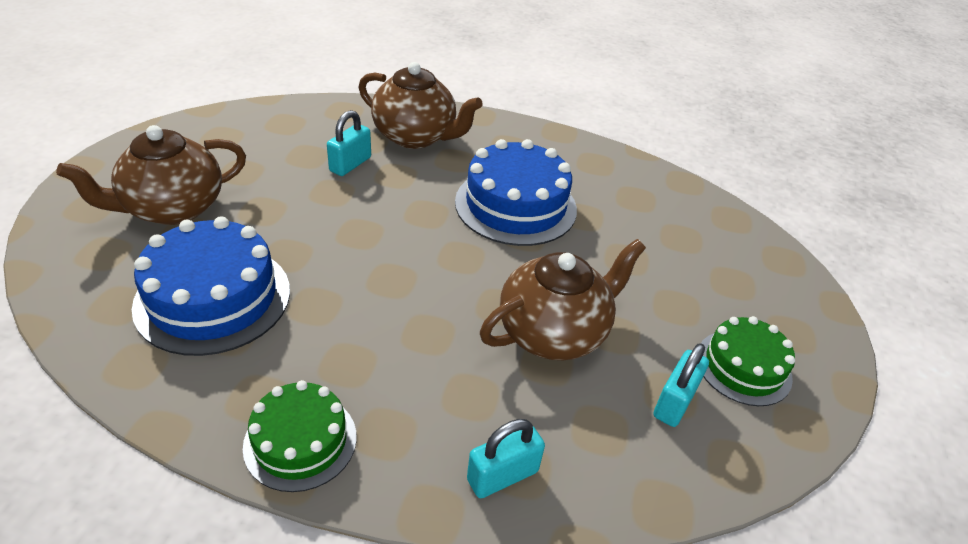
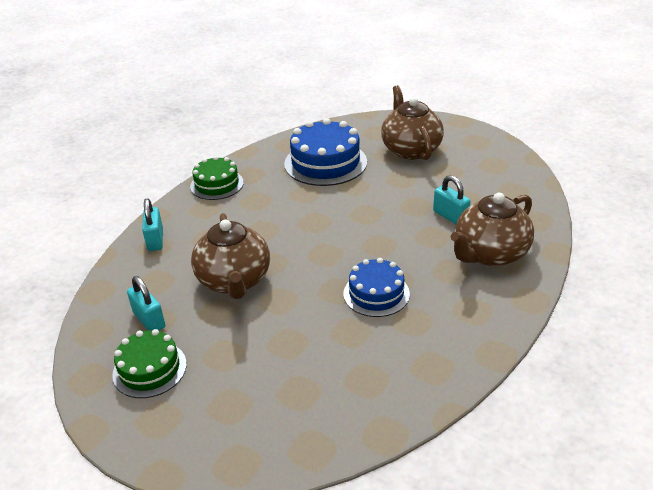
camera: 115 degrees right, 5 degrees down
blue cake [455,139,577,246] -> blue cake [344,258,410,317], size x0.62

